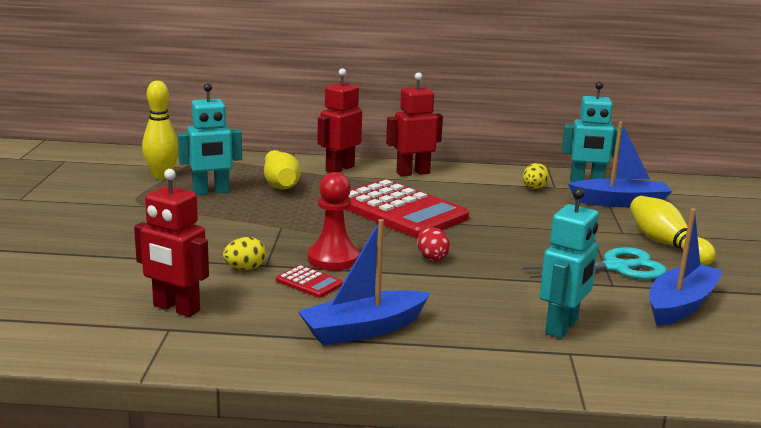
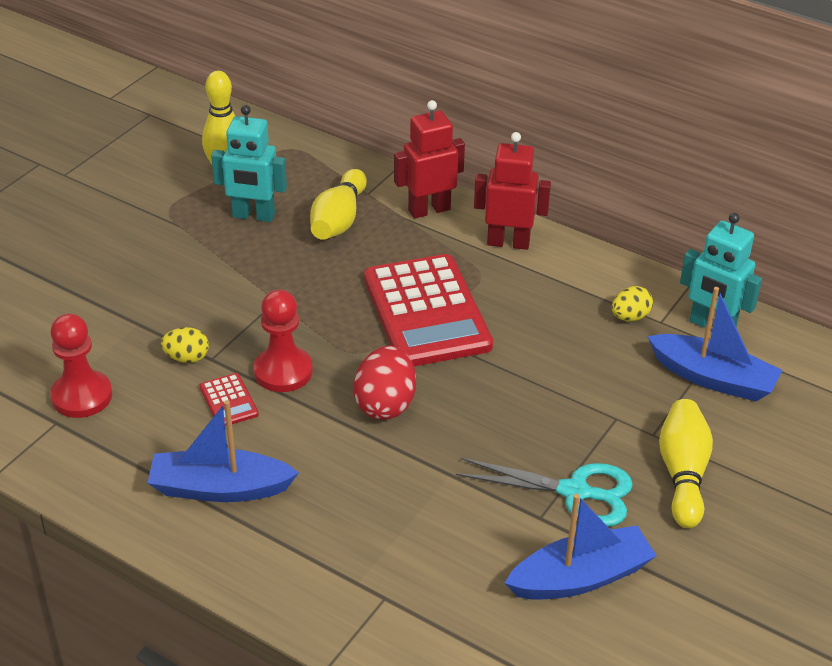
camera: 30 degrees right, 20 degrees up
red robot [134,169,209,317] -> red pawn [50,314,112,418]
red egg [417,227,450,261] -> red egg [354,345,416,420], size x1.68
turquoise robot [539,188,599,338] -> none

